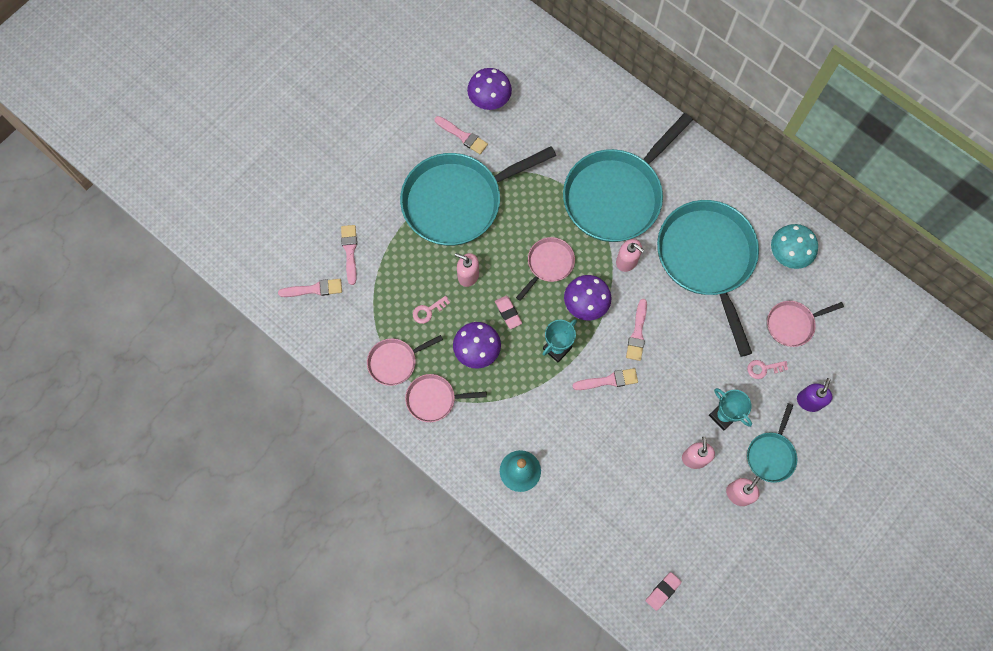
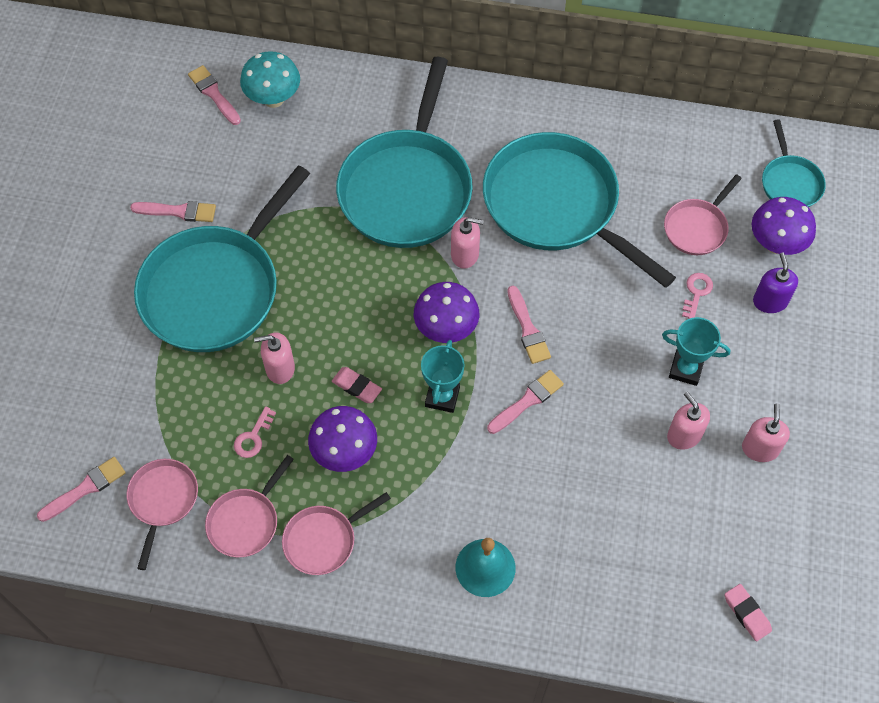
camera: 30 degrees left, 10 degrees down
pink brush [341,225,357,285] -> pink brush moved to [188,65,241,125]
purple mushroom [467,68,512,110] -> purple mushroom moved to [752,197,816,255]
pink pan [516,237,575,301] -> pink pan moved to [127,459,198,570]
pink eraser [646,572,682,611] -> pink eraser turned 45 degrees counterclockwise [725,584,772,641]
pink key [747,360,788,379] -> pink key turned 150 degrees clockwise [682,273,713,319]
turquoise pan [747,403,797,483] -> turquoise pan moved to [762,120,826,207]
turquoise mushroom [771,224,818,269] -> turquoise mushroom moved to [240,51,300,108]

